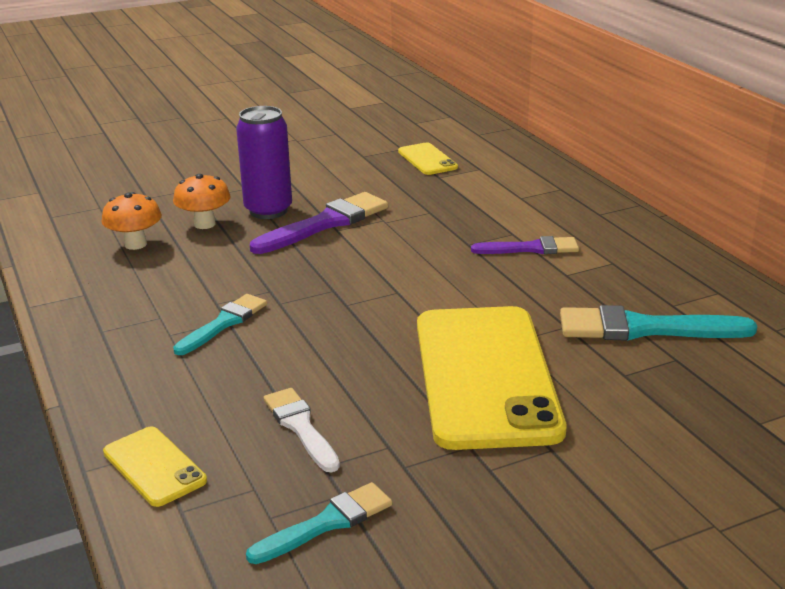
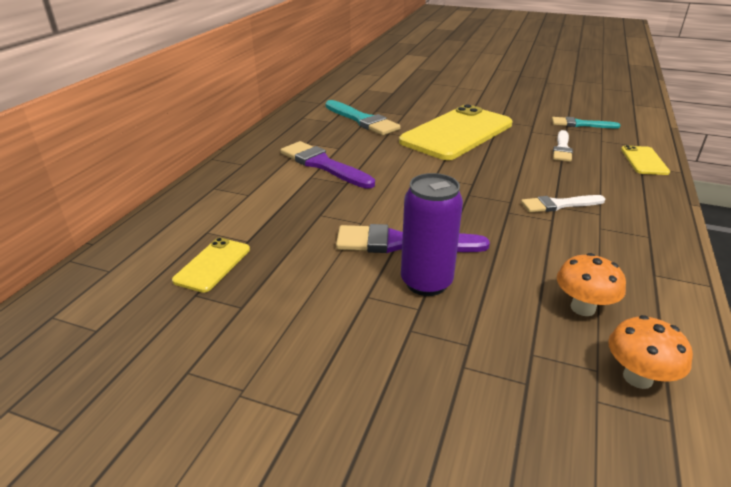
camera: 135 degrees left, 5 degrees up
orange mushroom [173,174,231,229] -> orange mushroom moved to [608,315,693,389]
turquoise brush [173,294,267,355] -> white brush [521,195,606,212]
purple brush [471,236,579,254] -> purple brush [280,141,375,189], size x1.57

